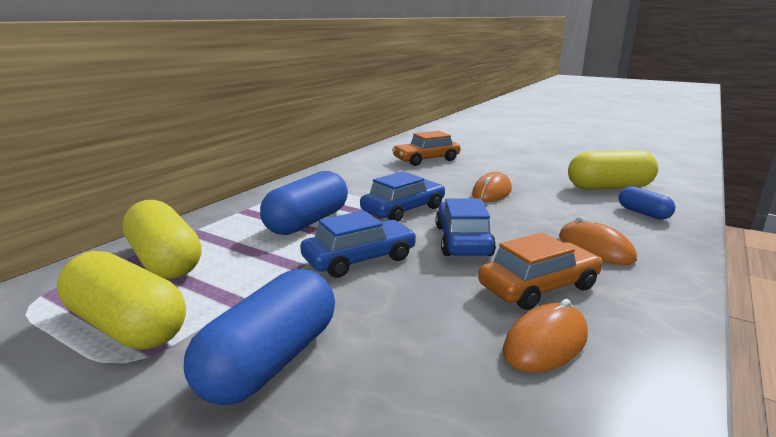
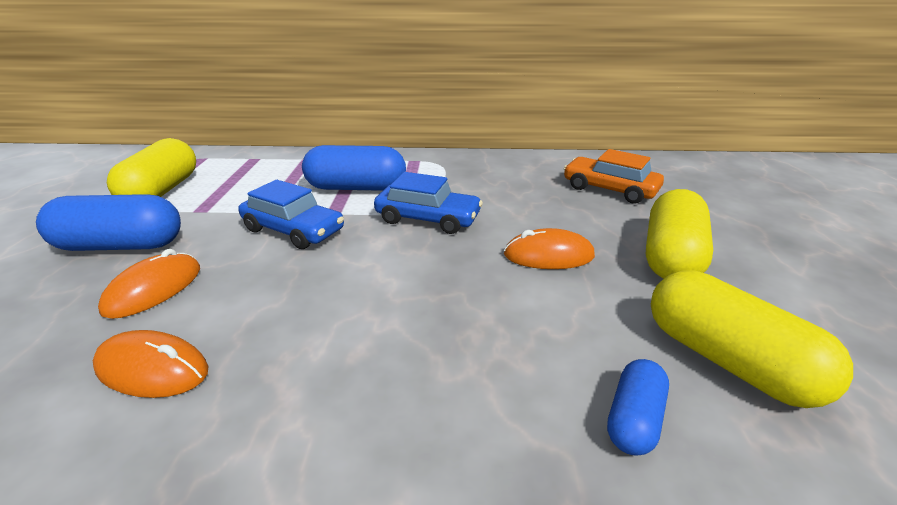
camera: 60 degrees right, 10 degrees up
yellow capsule [123,200,202,279] -> yellow capsule moved to [646,189,713,279]
blue car [436,199,496,256] -> none
orange car [478,233,602,310] -> none
orange mouse [559,216,637,265] -> orange mouse moved to [98,249,200,319]

